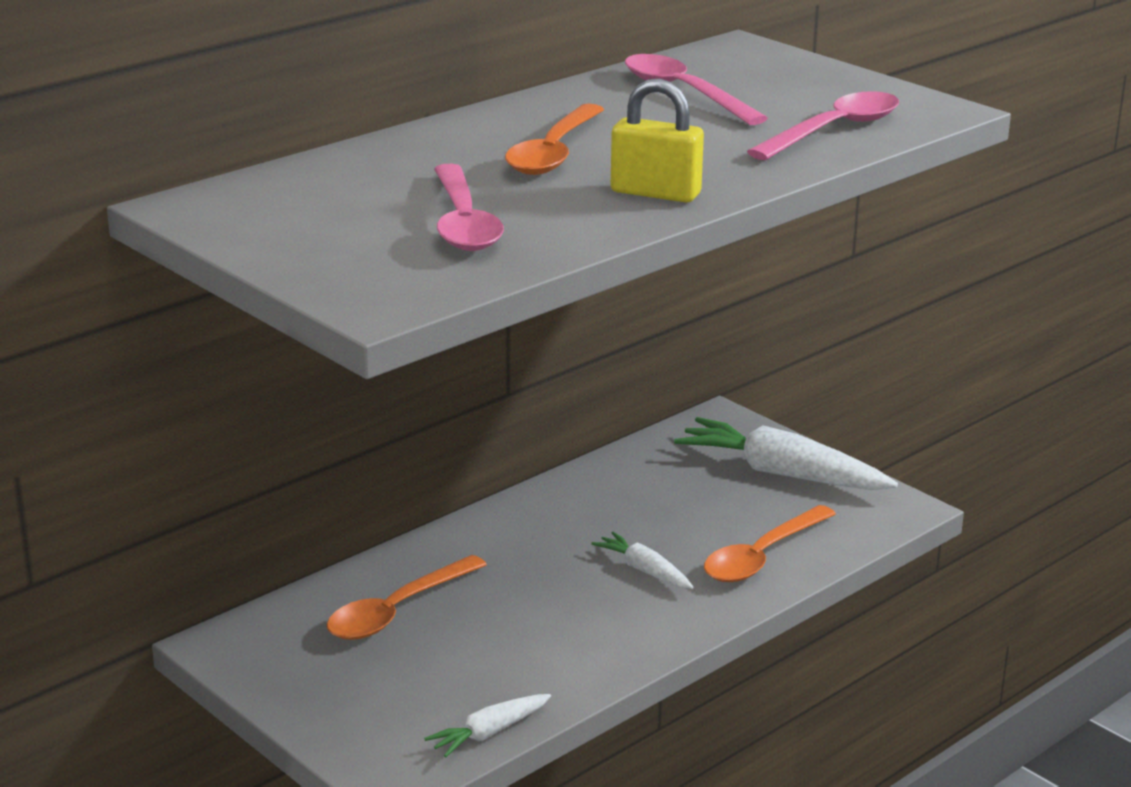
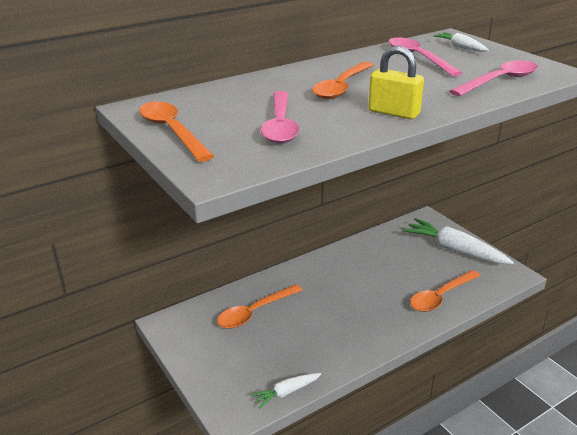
camera: 10 degrees right, 5 degrees up
white carrot [591,532,693,589] -> white carrot moved to [433,33,489,52]
none -> orange spoon [139,101,214,162]

